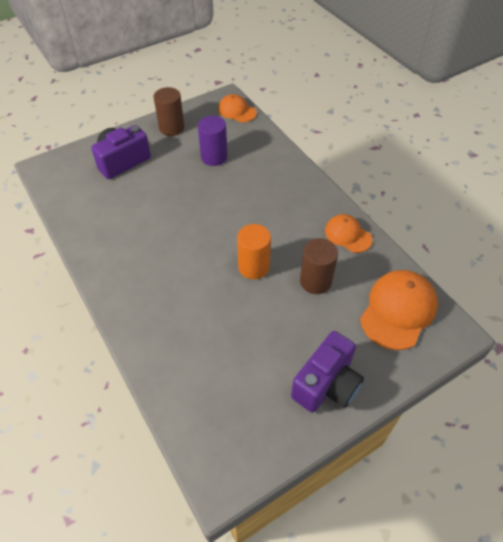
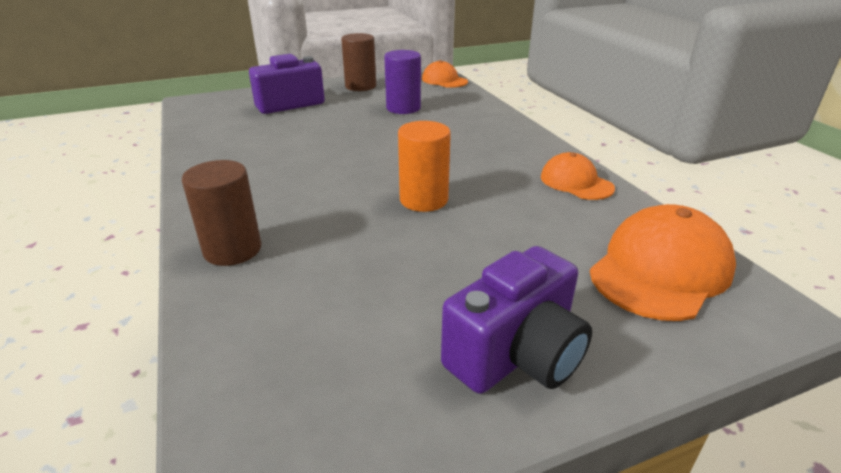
camera: 10 degrees right, 20 degrees down
brown cylinder [300,238,338,294] -> brown cylinder moved to [182,160,261,266]

